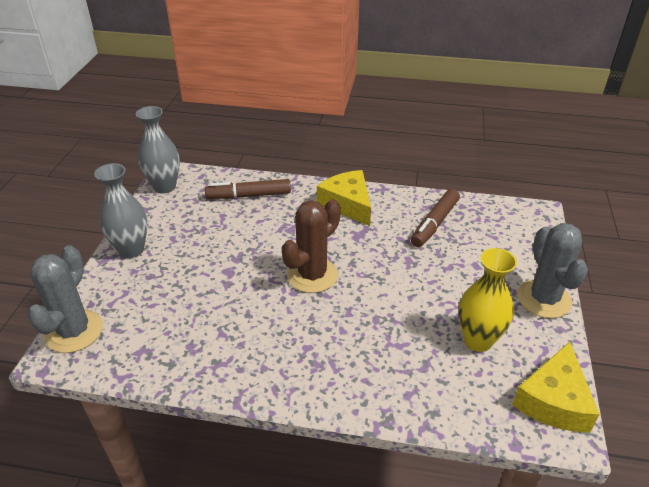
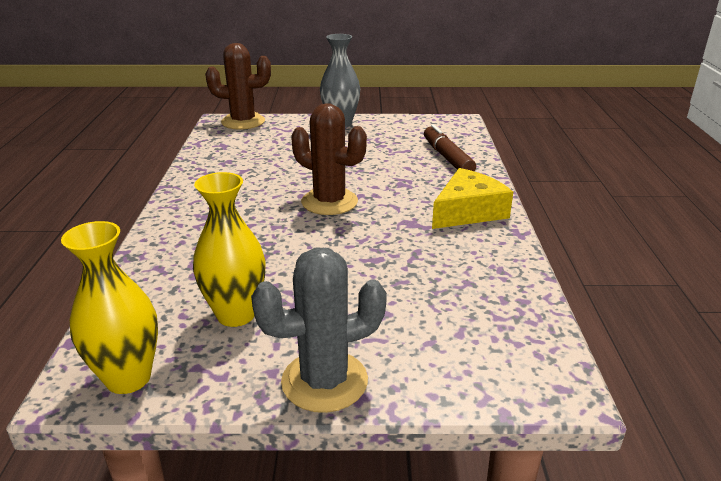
camera: 80 degrees right, 10 degrees down
grey cactus [27,245,103,353] -> brown cactus [205,43,271,130]
grey vase [136,106,180,194] -> none
brown marker [411,189,460,247] -> none
yellow cheese [512,342,600,433] -> yellow vase [61,221,158,394]

